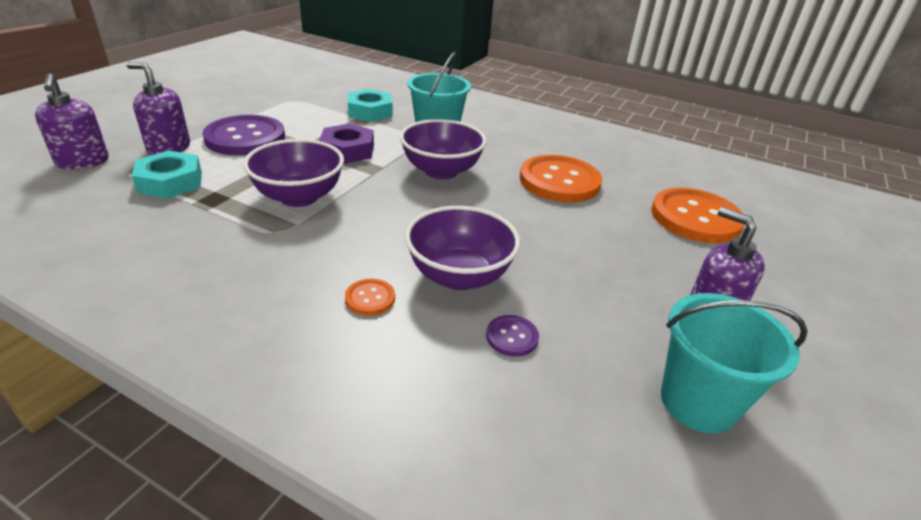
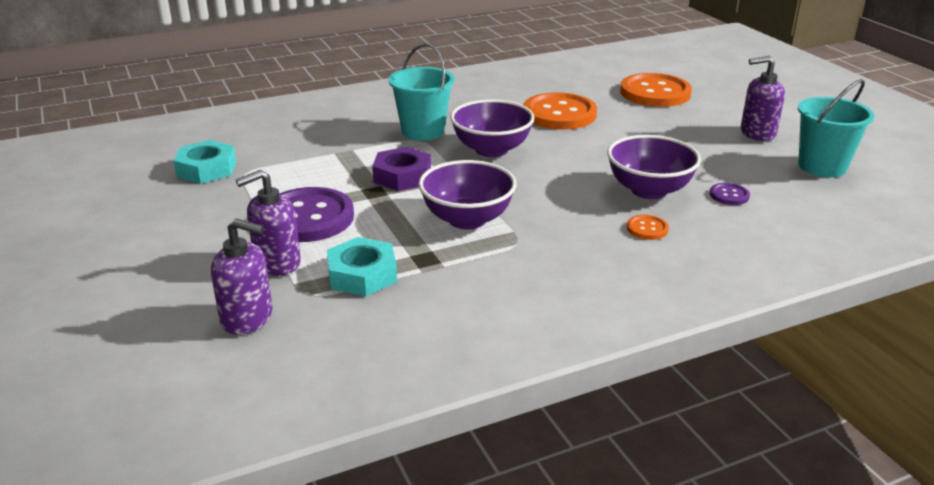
camera: 50 degrees left, 5 degrees down
turquoise nut [347,89,393,122] -> turquoise nut moved to [173,140,236,184]

